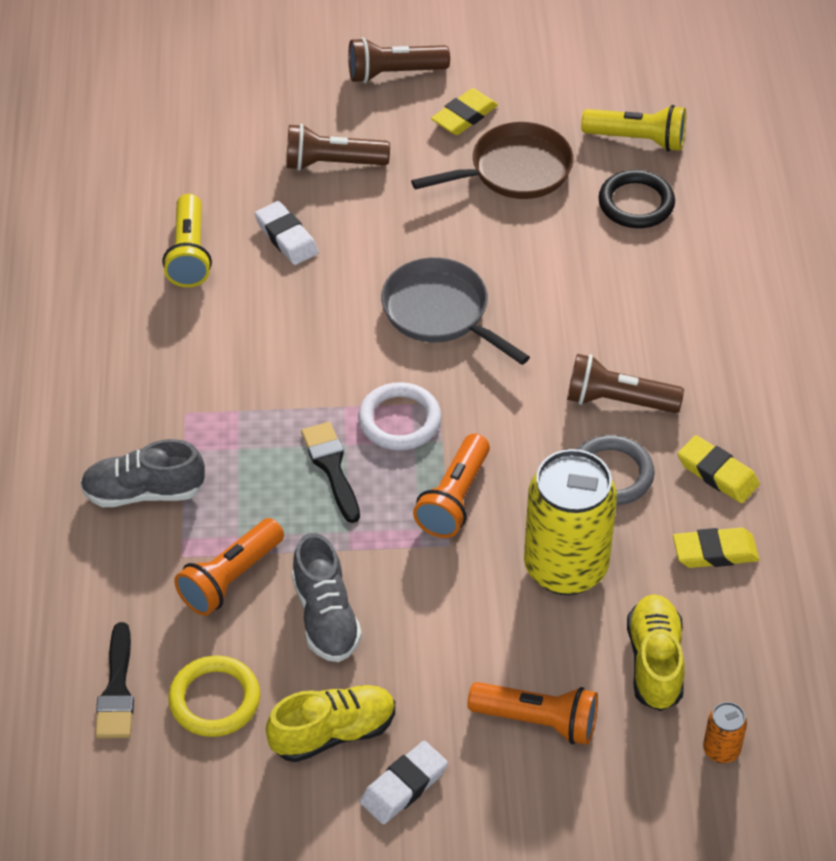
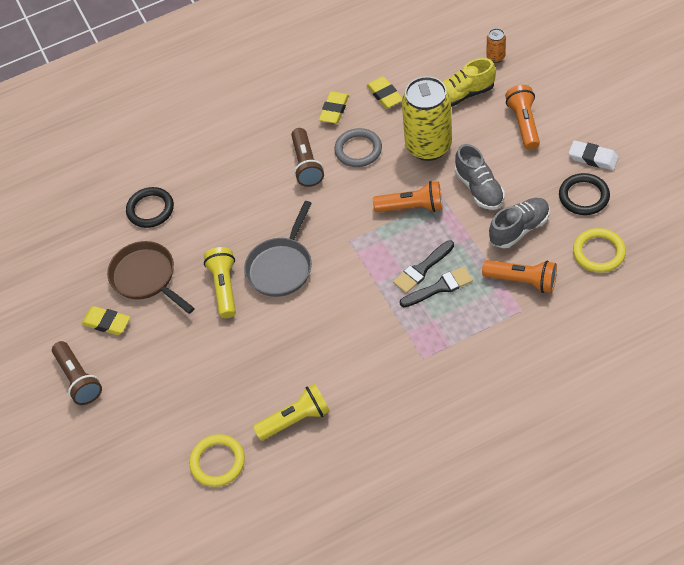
camera: 105 degrees left, 5 degrees up
grey shoe [80,439,205,507] -> grey shoe moved to [455,144,505,210]
black brush [95,622,134,739] -> black brush moved to [400,266,473,307]
white eraser [255,201,319,265] -> none
yellow shoe [266,685,395,762] -> black ring [559,173,610,215]
brown flashlight [286,124,390,171] -> none
white ring [358,382,441,450] -> none
yellow flashlight [581,105,686,152] -> yellow flashlight moved to [204,247,236,318]
none -> yellow ring [189,434,245,487]

